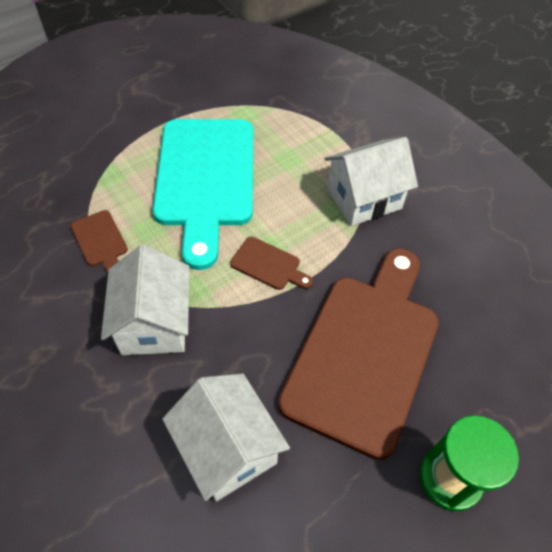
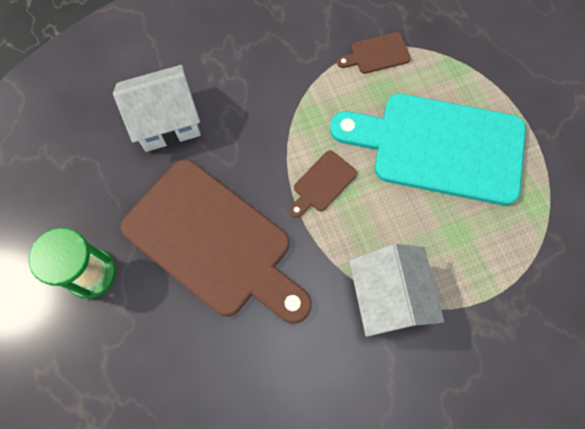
camera: 105 degrees right, 15 degrees up
white house [101,245,189,355] -> none

